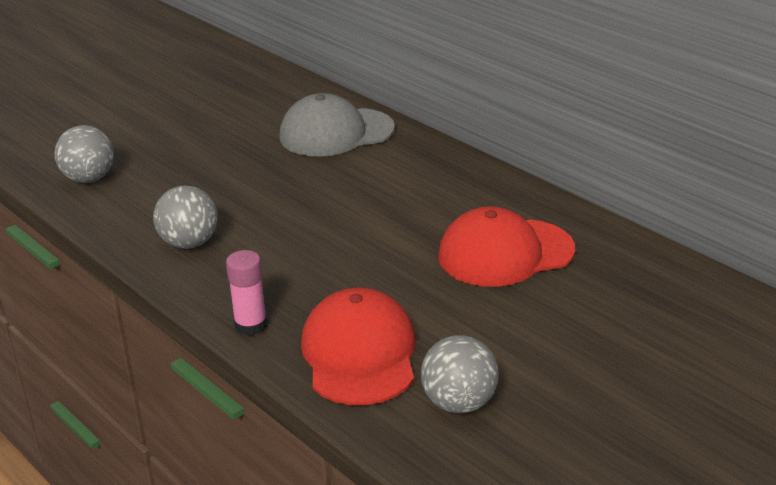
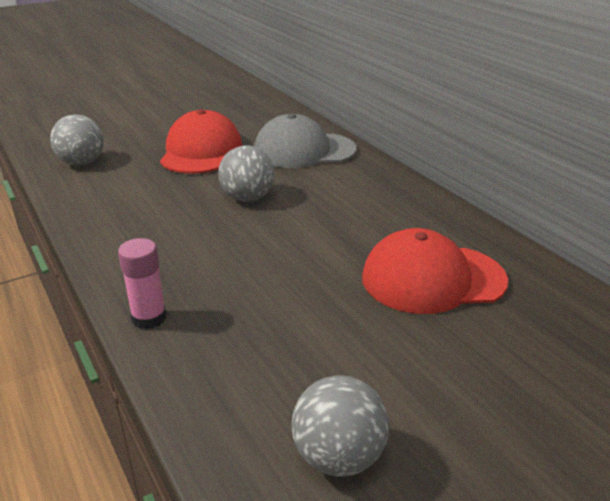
camera: 10 degrees right, 0 degrees up
grey ball [153,186,218,249] -> grey ball moved to [218,145,275,202]
red cap [301,288,416,405] -> red cap moved to [160,109,242,174]

